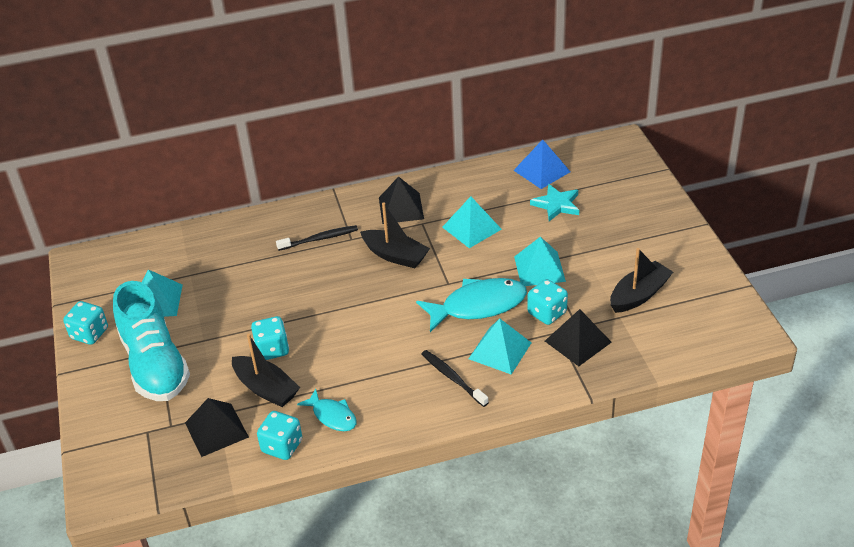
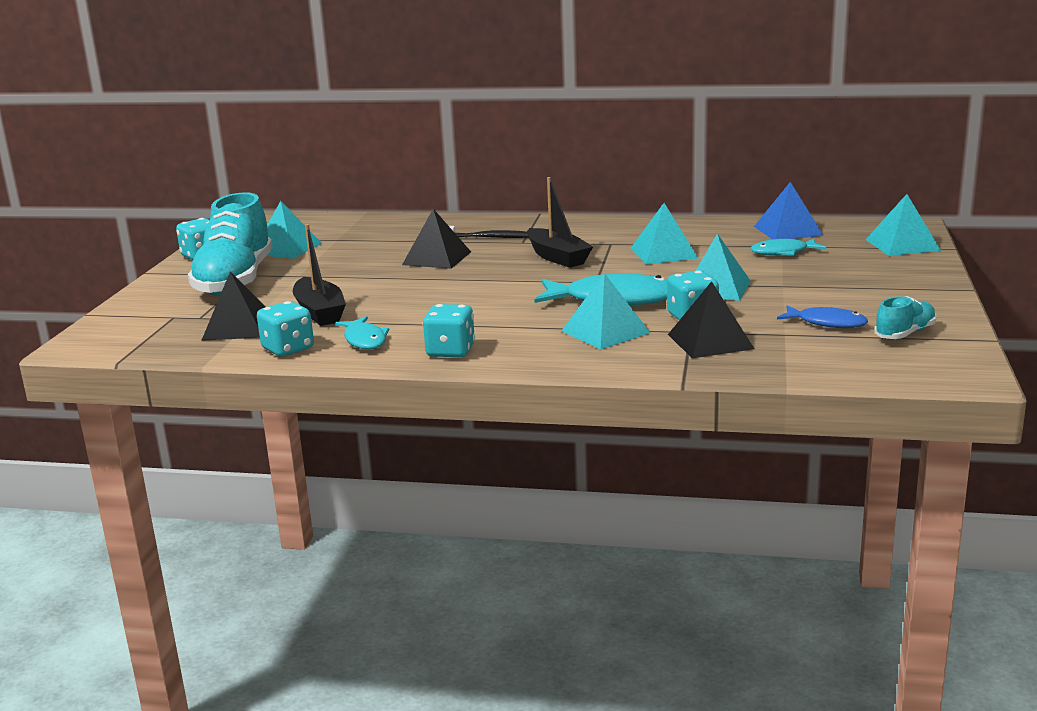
camera: 25 degrees right, 20 degrees down
turquoise dice [251,316,289,360] -> turquoise dice moved to [423,304,475,357]
black pyramid [379,176,424,224] -> black pyramid moved to [402,209,471,269]
black toothbrush [422,350,489,407] -> none
turquoise star [530,184,579,221] -> turquoise fish [750,239,826,255]
black boat [610,248,673,313] -> blue fish [777,305,868,328]
none -> turquoise pyramid [865,194,941,256]
none -> turquoise shoe [874,296,936,339]

